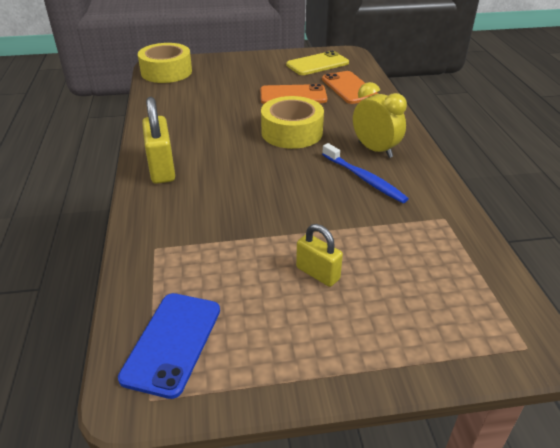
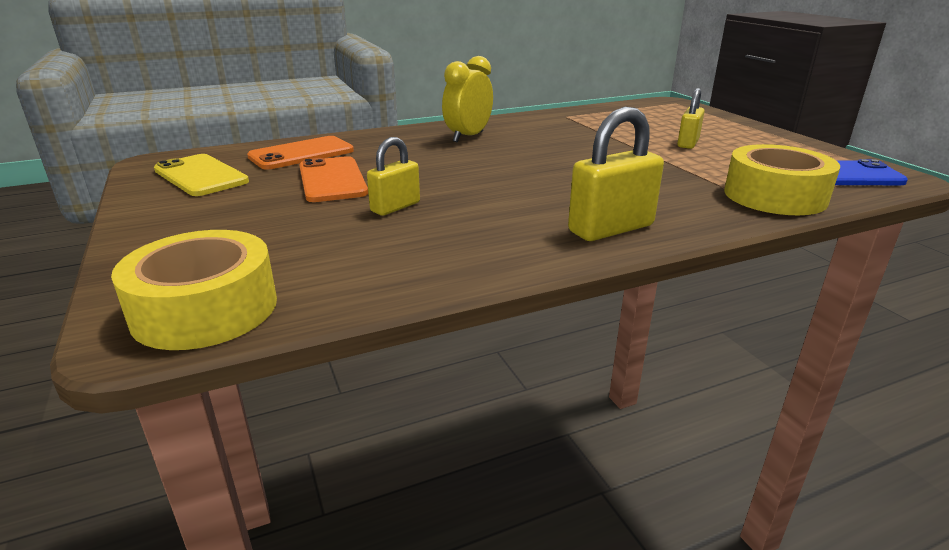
camera: 105 degrees left, 10 degrees down
yellow tape [261,96,324,149] -> yellow tape moved to [724,144,840,215]
blue toothbrush [322,143,409,203] -> none
none -> yellow padlock [367,137,420,216]

